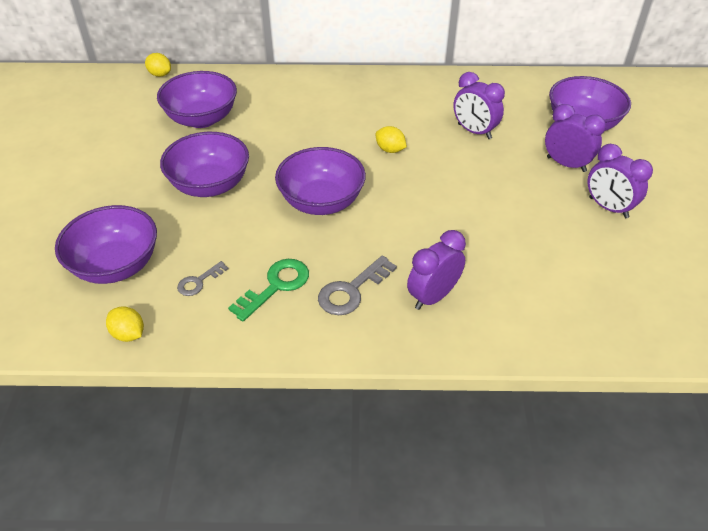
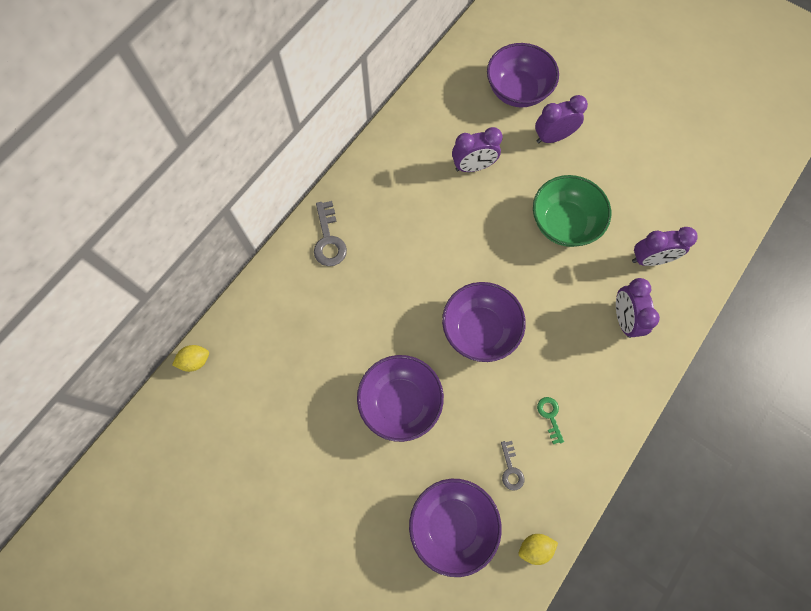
camera: 55 degrees left, 25 degrees up
purple bowl [157,71,237,128] -> none
green key [228,259,309,322] -> green key [537,397,564,444], size x0.60
grey key [318,255,397,315] -> grey key moved to [314,201,347,266]
yellow lemon [375,126,407,153] -> none
purple clock [587,144,653,218] -> purple clock moved to [632,227,698,266]
none -> green bowl [533,175,611,247]

